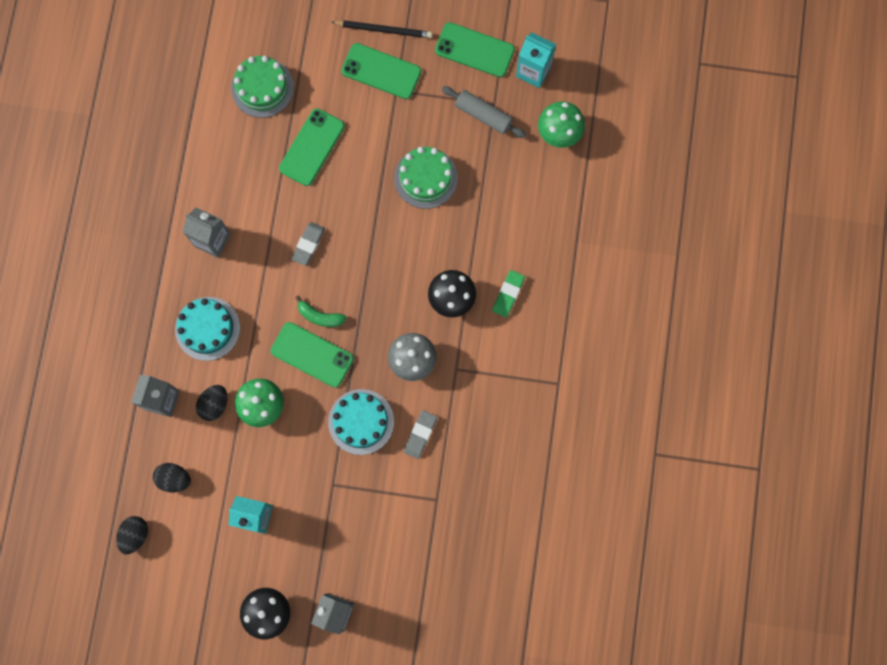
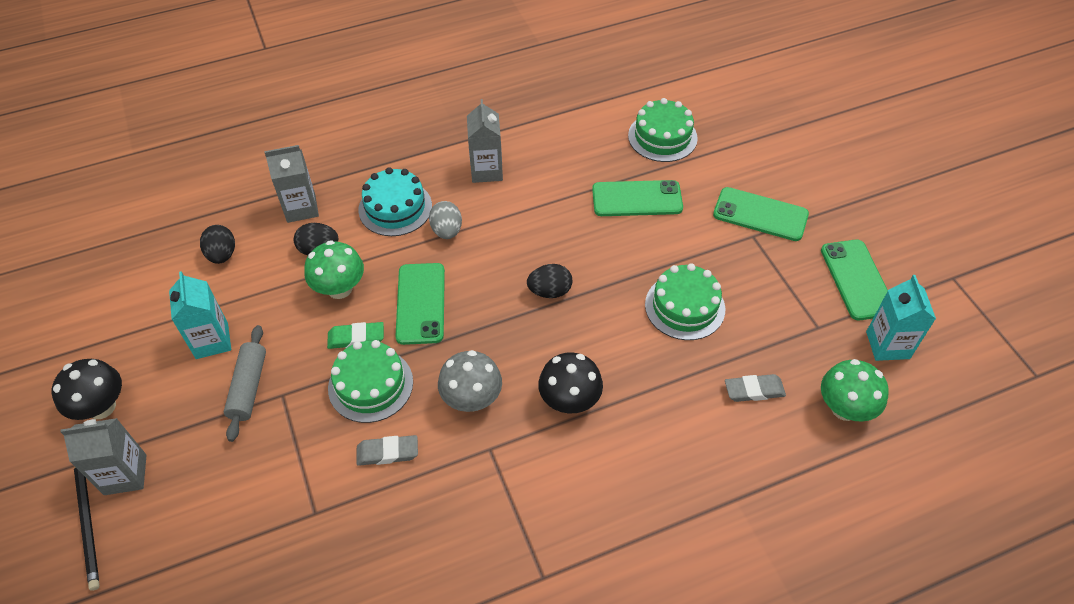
camera: 60 degrees right, 25 degrees down
black egg [116,516,148,555] -> black egg moved to [527,264,572,298]
grey eraser [292,222,325,266] -> grey eraser moved to [725,374,786,402]
green banana [295,295,347,327] -> none
turquoise cake [328,389,394,455] -> green cake [328,340,413,423]
black pencil [332,20,432,38] -> black pencil moved to [74,466,100,591]
green phone [341,43,421,99] -> green phone turned 60 degrees counterclockwise [713,187,809,241]
grey rolling pin [442,86,526,138] -> grey rolling pin moved to [224,325,266,442]
green eraser [492,270,525,317] -> green eraser moved to [327,322,384,349]
none -> grey egg [429,201,462,239]

